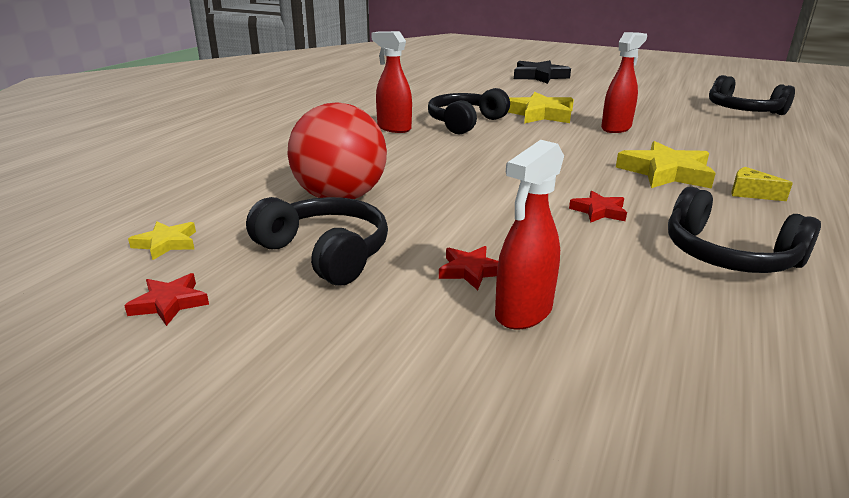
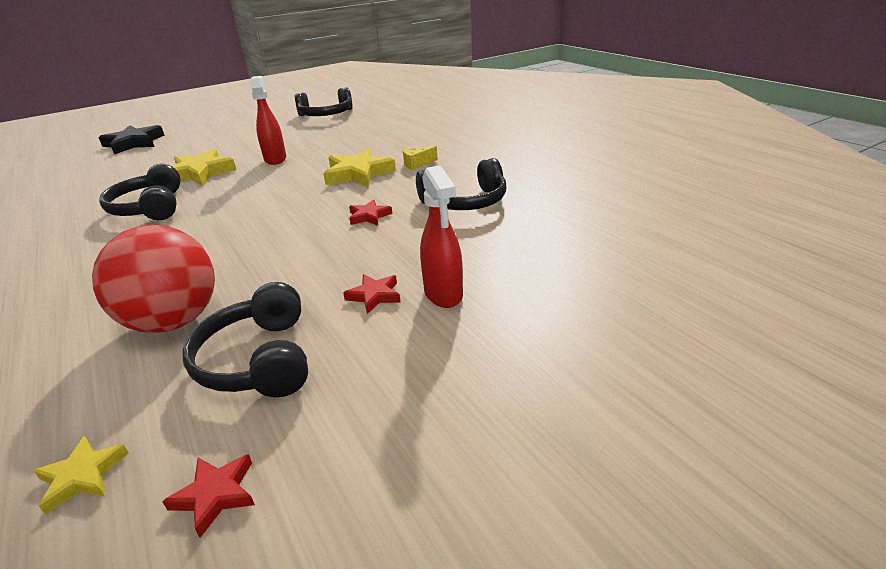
camera: 55 degrees left, 5 degrees up
black headphones [246,197,388,286] -> black headphones turned 90 degrees counterclockwise [182,282,308,397]
red spray bottle [371,31,412,133] -> none

